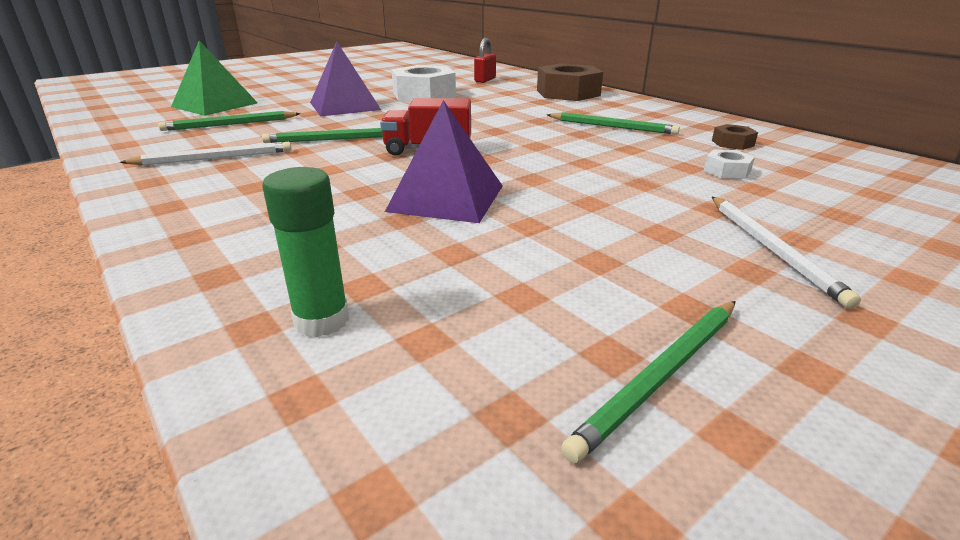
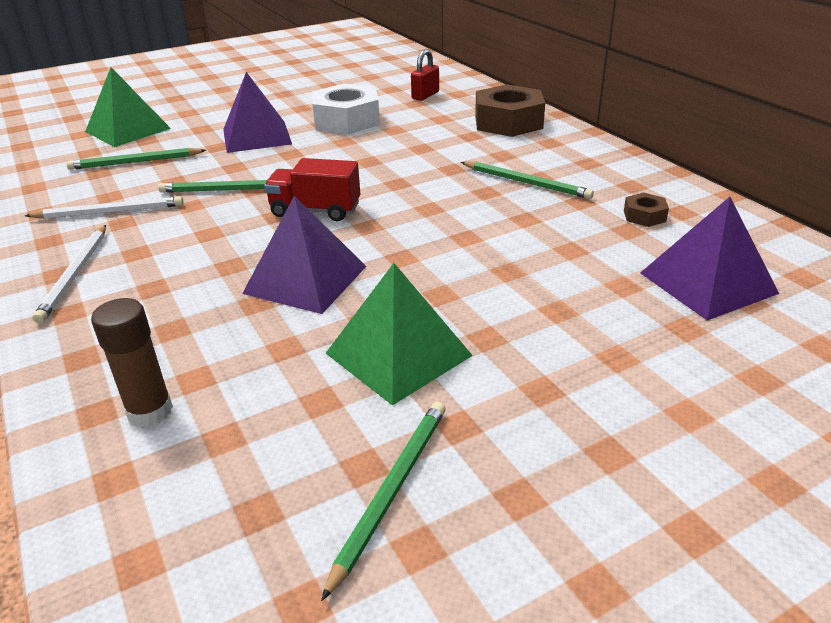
camera: 10 degrees right, 5 degrees up
green glue stick [262,167,349,337] -> brown glue stick [91,298,173,427]
green pencil [561,301,736,463] -> green pencil turned 150 degrees clockwise [321,402,446,601]
white nut [704,149,755,179] -> none
white pencil [712,197,861,309] -> white pencil moved to [32,225,106,323]
none -> green pyramid [326,263,473,406]
none -> purple pyramid [640,197,779,321]

